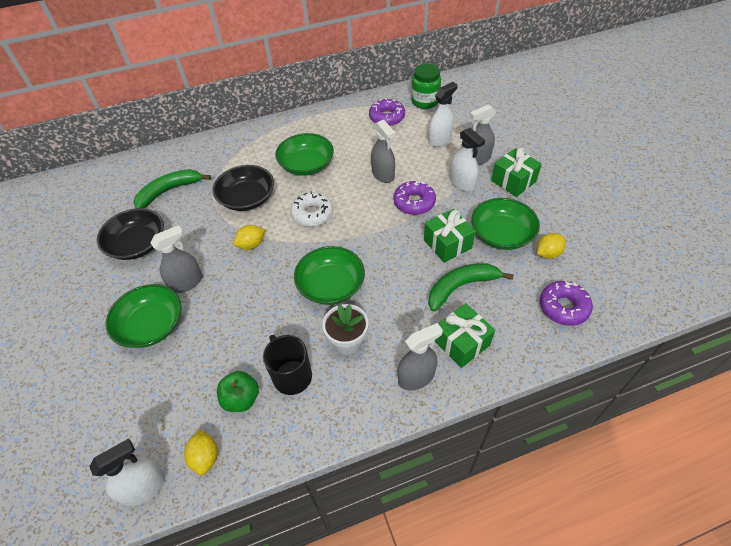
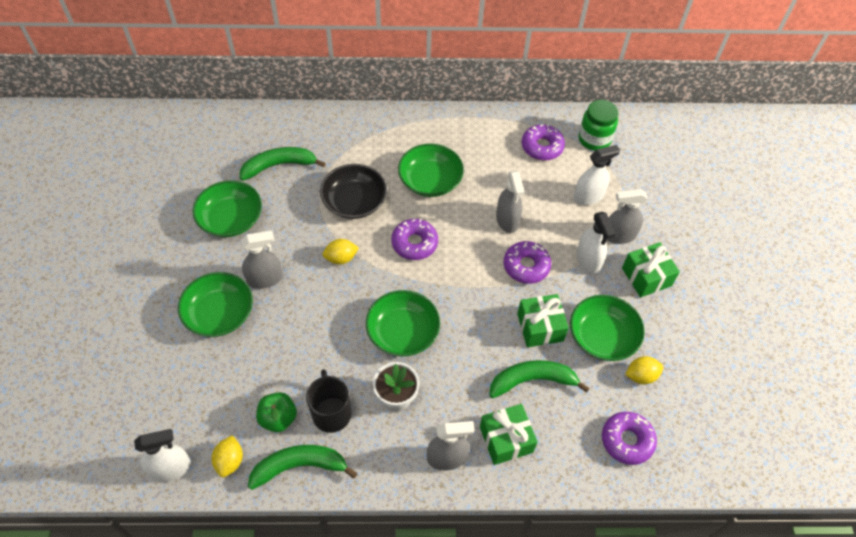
camera: 15 degrees right, 5 degrees up
black bowl [97,208,164,260] -> green bowl [193,181,262,237]
white donut [290,191,333,227] -> purple donut [391,219,438,260]
none -> green banana [248,445,357,490]

